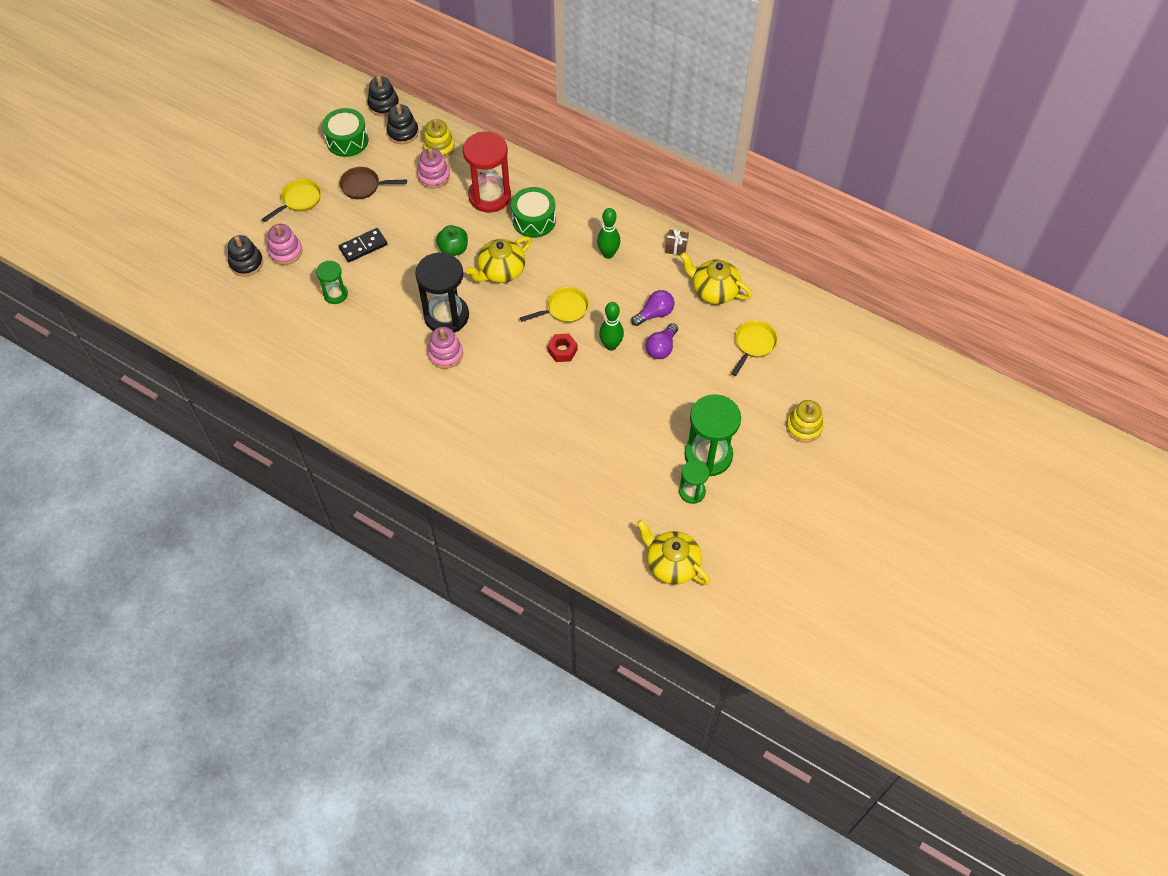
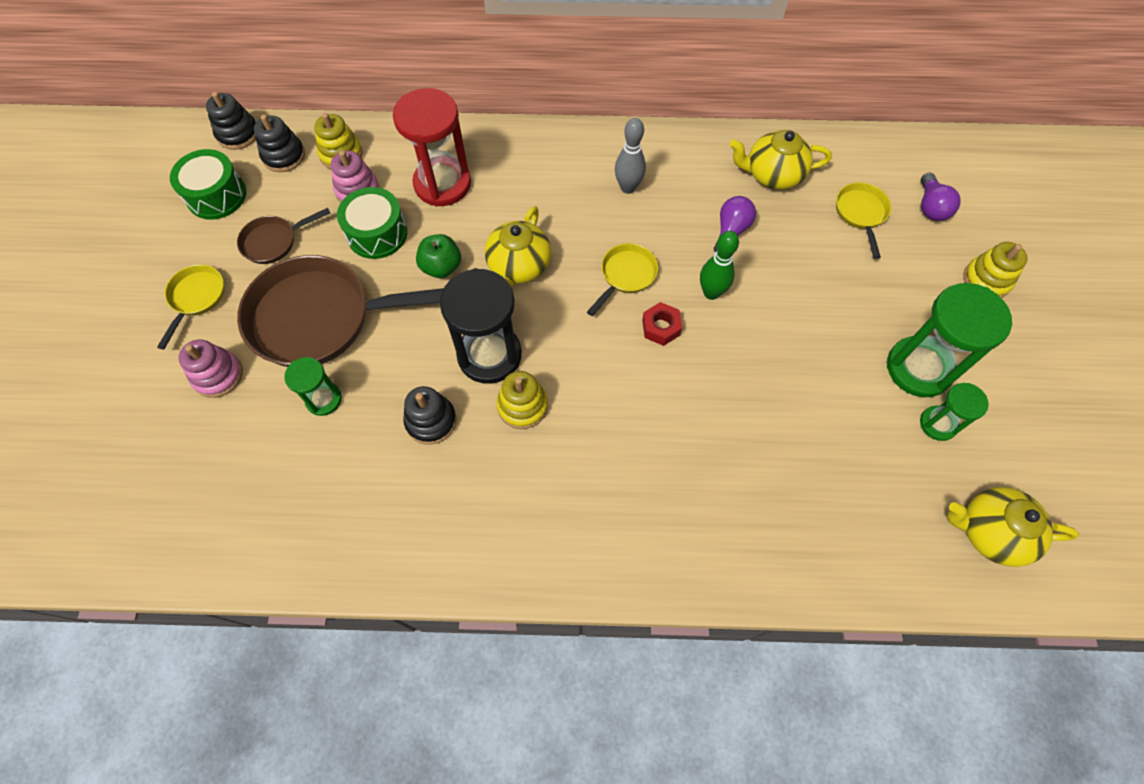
camera: 30 degrees left, 5 degrees up
black stacking toy [228,235,263,277] -> black stacking toy moved to [403,386,456,445]
black domino [339,228,387,262] -> brown pan [237,255,444,367]
pink stacking toy [428,327,463,369] -> yellow stacking toy [497,371,548,429]
green drum [511,187,556,238] -> green drum moved to [337,187,407,259]
green bowling pin [597,208,620,259] -> grey bowling pin [615,118,646,194]
purple light bulb [646,323,678,359] -> purple light bulb moved to [921,172,961,221]
brown gift [665,228,689,255] -> none

